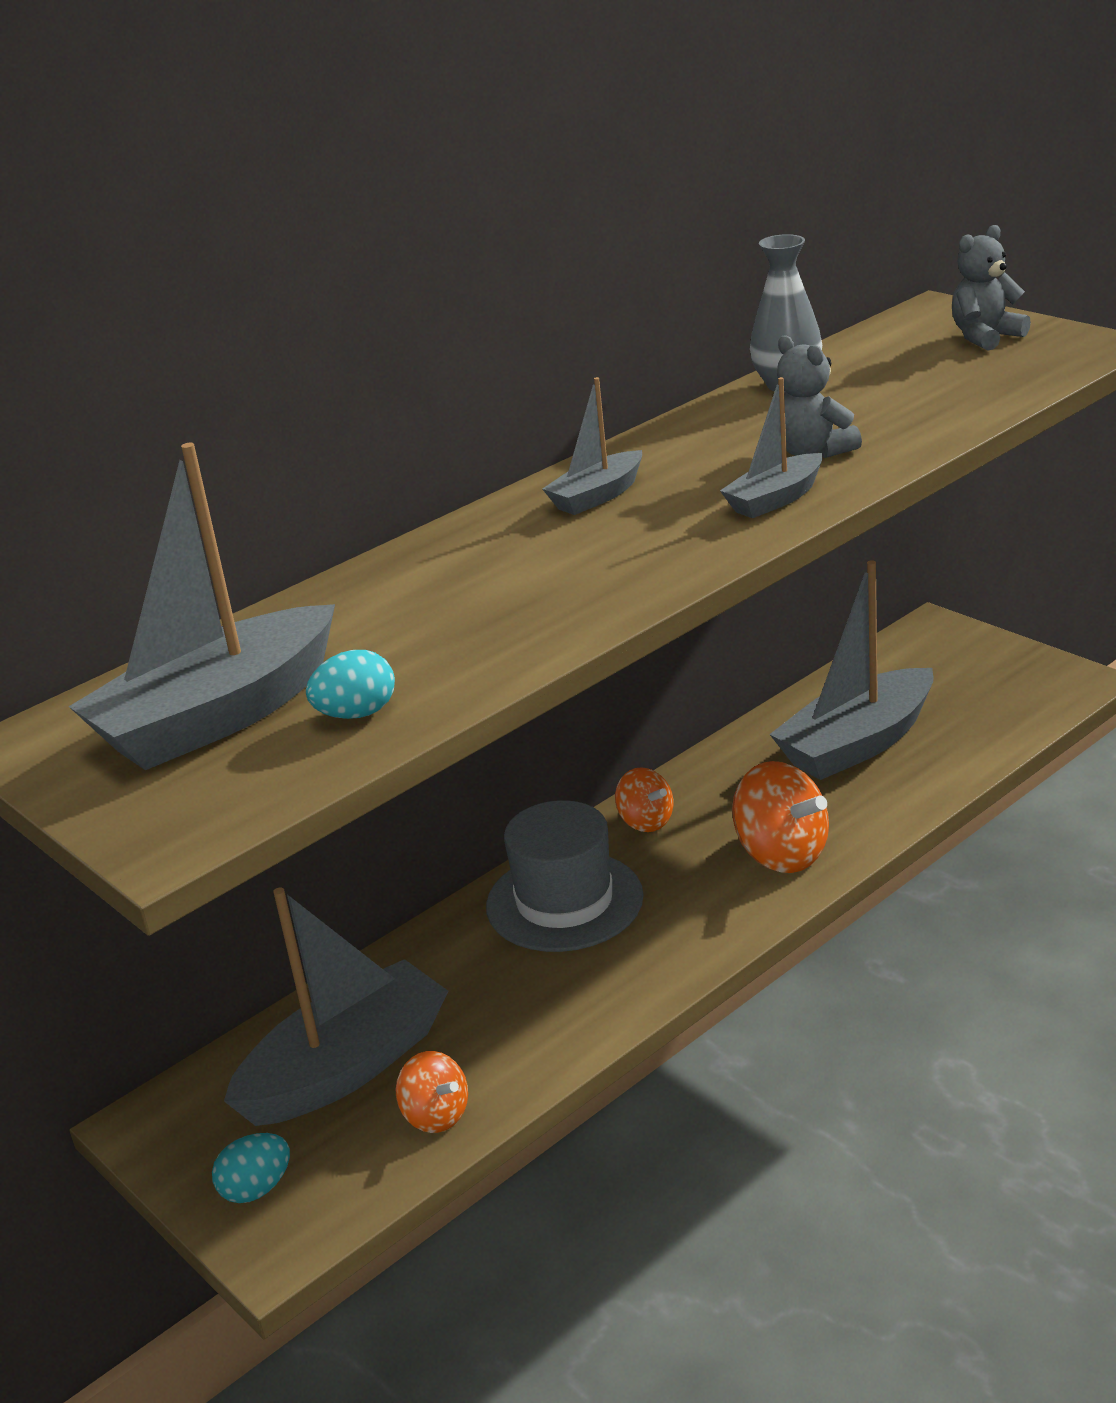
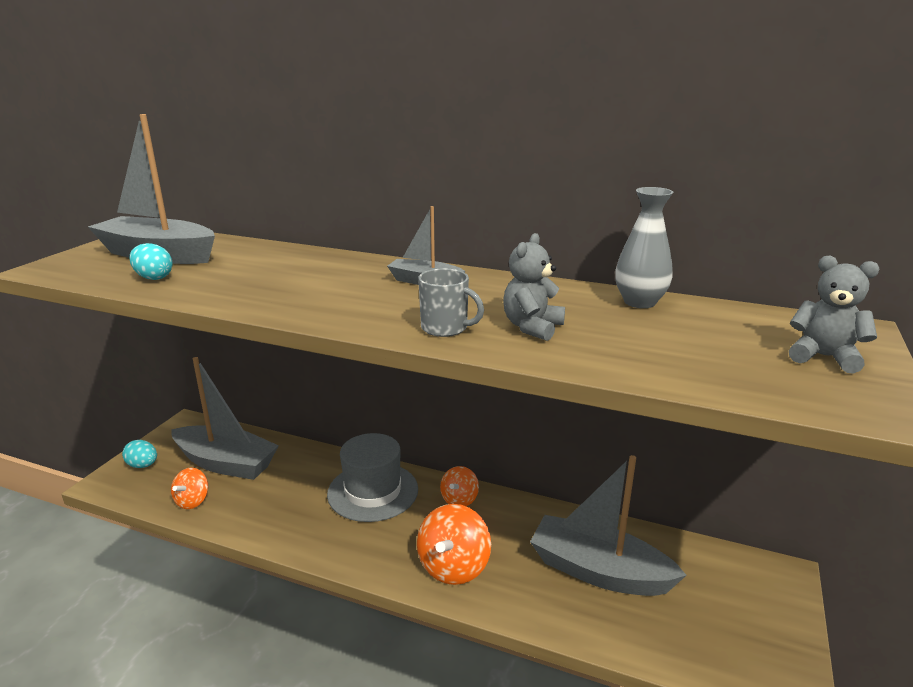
camera: 60 degrees right, 5 degrees down
grey boat [720,377,822,518] -> grey mug [418,268,484,337]

